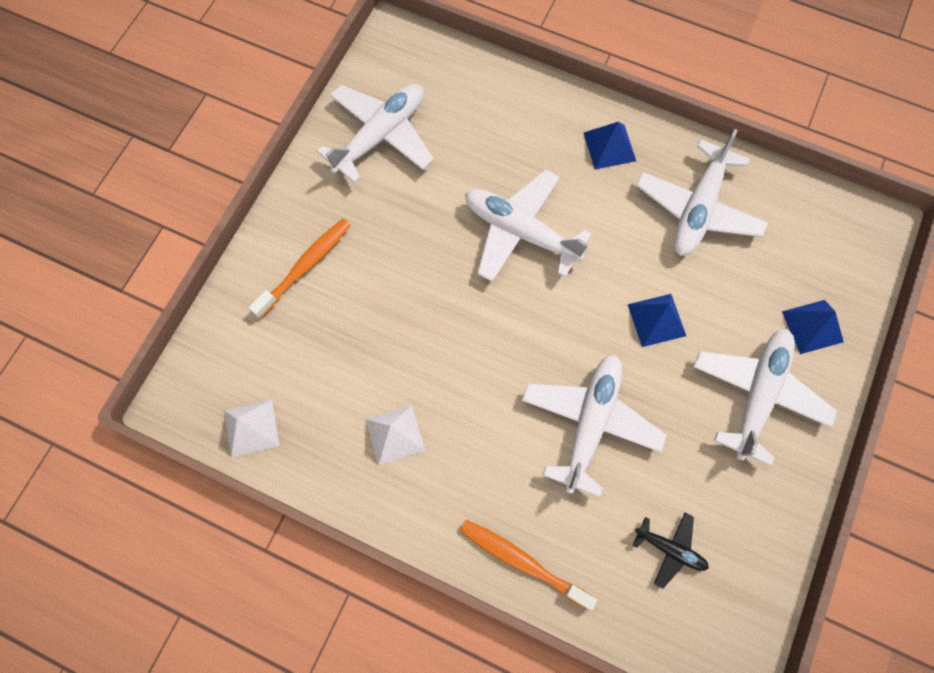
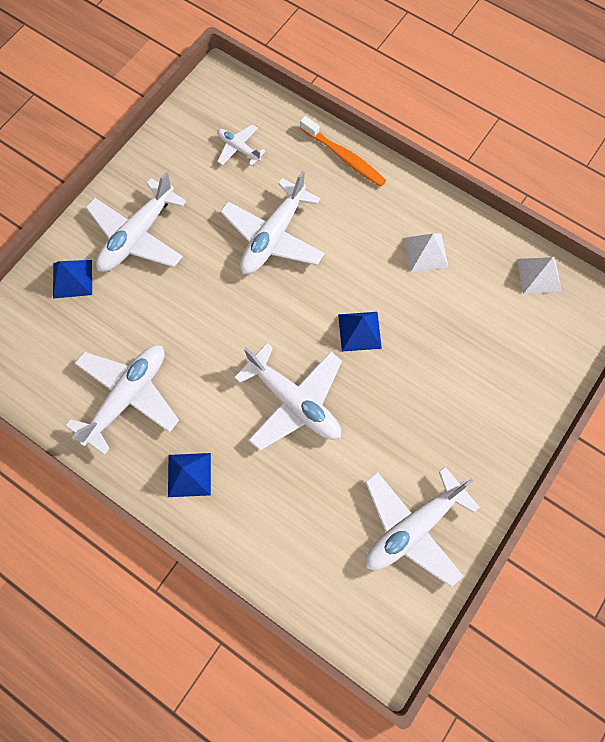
camera: 170 degrees left, 0 degrees up
orange toothbrush [249,219,351,318] -> none
blue pyramid [628,294,686,347] -> blue pyramid moved to [338,312,382,352]
black plane [633,513,709,589] -> white plane [217,124,266,166]

